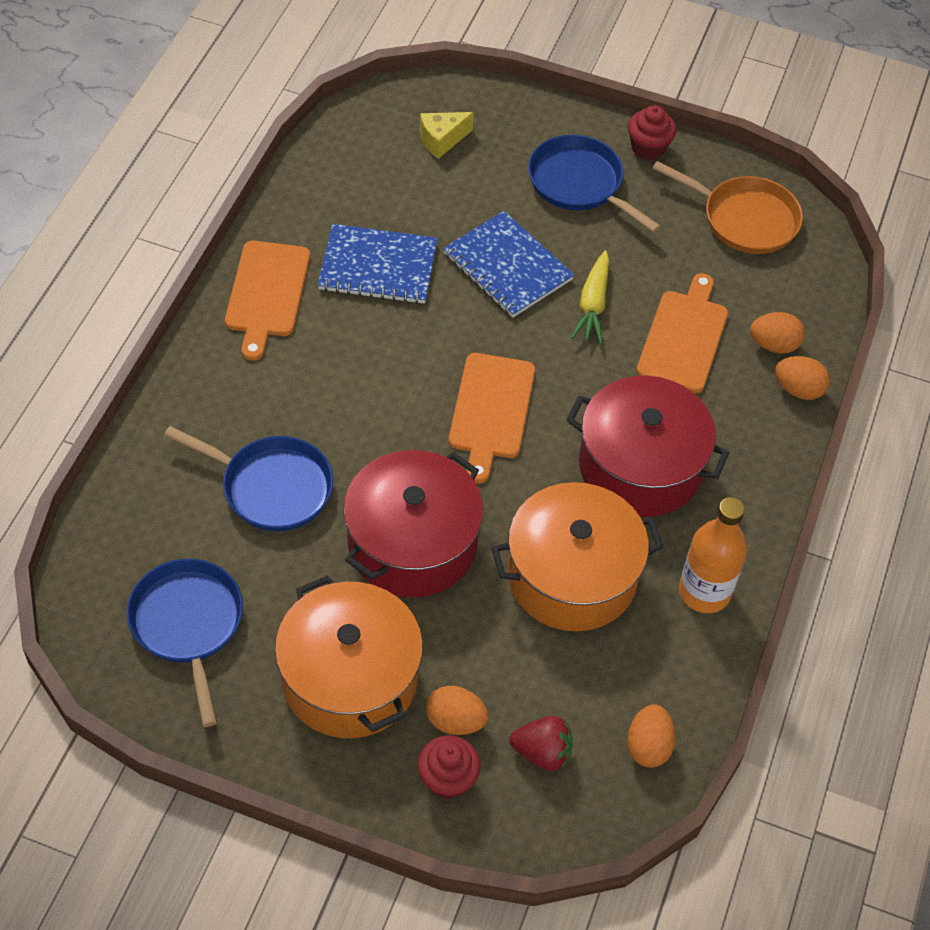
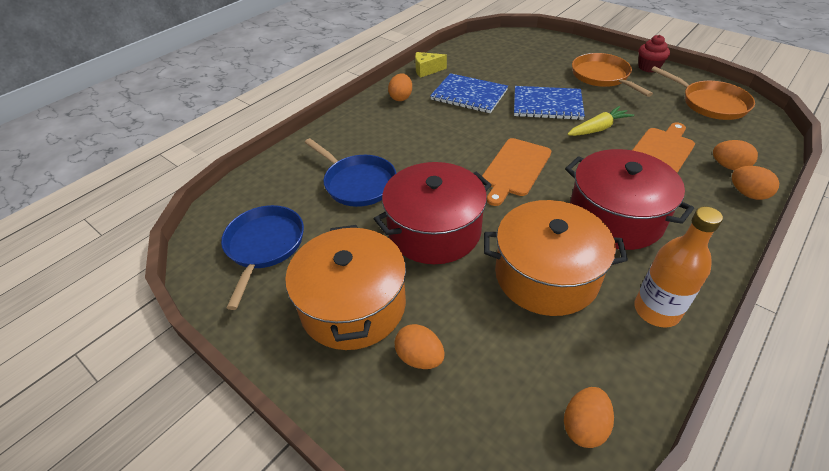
camera: 25 degrees right, 10 degrees down
orange cutting board [225,241,310,361] -> orange egg [388,73,412,101]
red cupcake [418,735,481,800] -> none
yellow cheese [420,112,474,159] -> yellow cheese moved to [415,52,447,78]
blue notebook [443,211,574,318] -> blue notebook turned 60 degrees counterclockwise [514,86,585,120]
red strawberry [509,716,572,771] -> none
blue pan [528,135,661,233] -> orange pan [572,53,653,97]
yellow carrot [571,250,609,344] -> yellow carrot turned 150 degrees counterclockwise [567,106,634,136]

